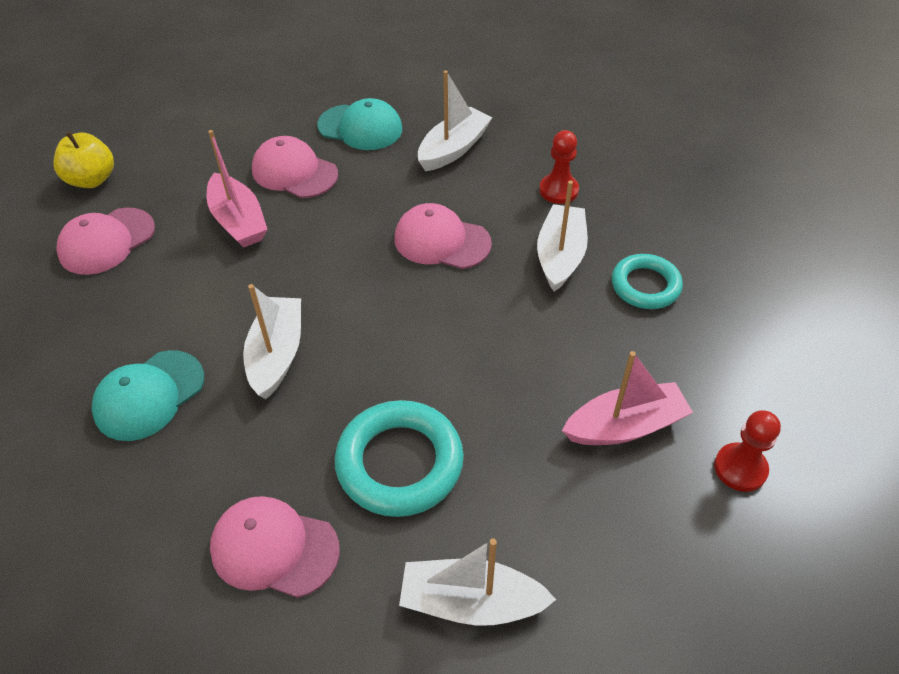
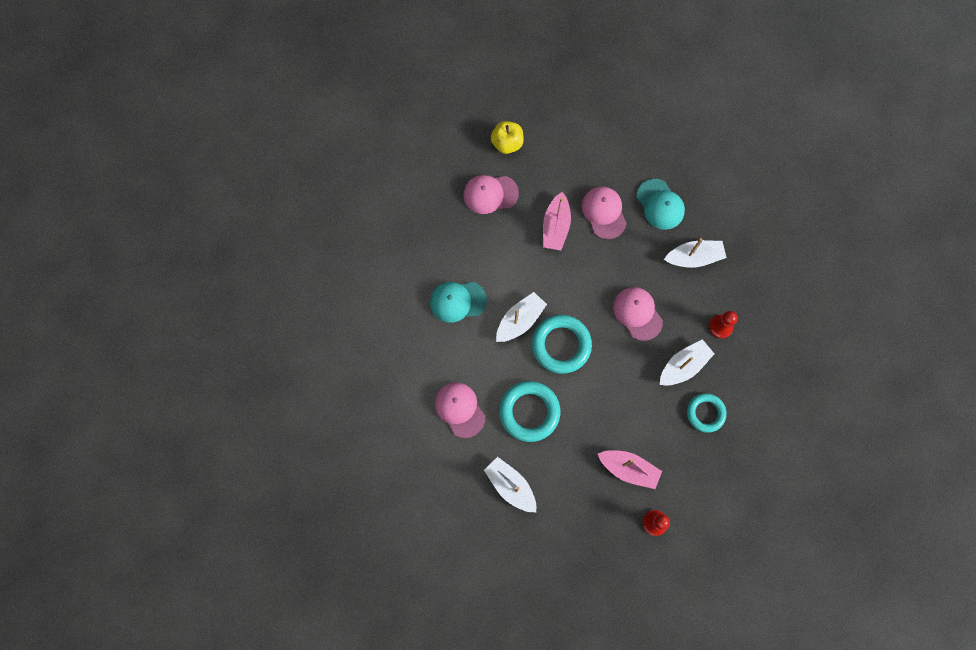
camera: 40 degrees right, 25 degrees up
none -> turquoise ring [532,315,592,374]

